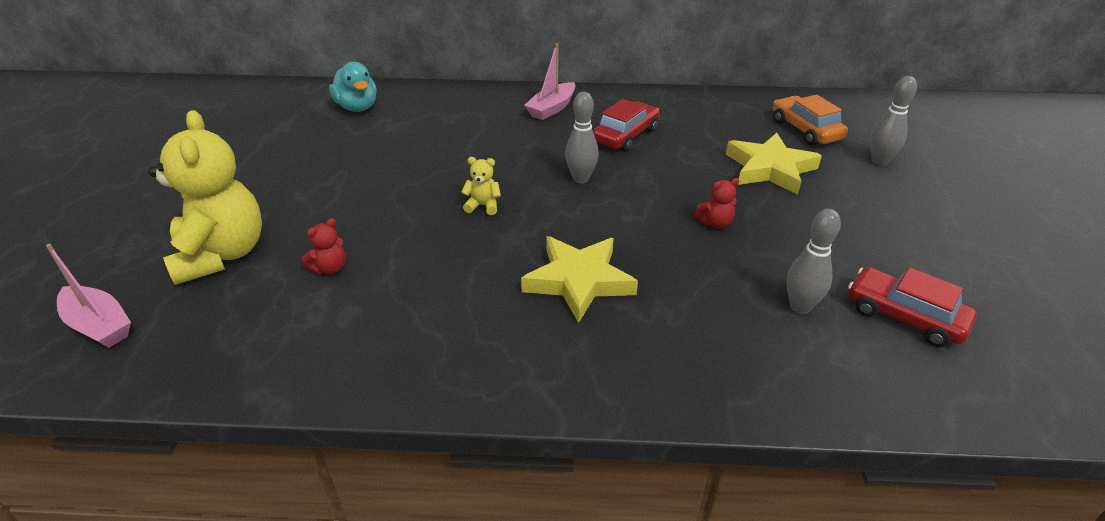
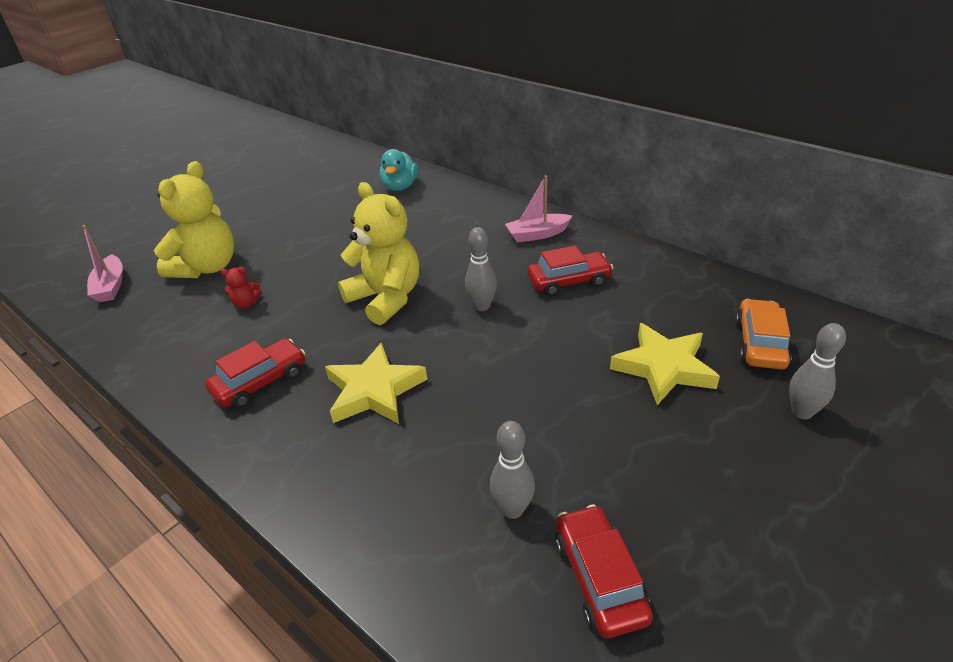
camera: 40 degrees right, 0 degrees up
yellow teddy bear [461,157,501,215] -> yellow teddy bear [338,182,419,325], size x2.48
red teddy bear [694,178,739,229] -> none
none -> red car [205,338,305,408]

